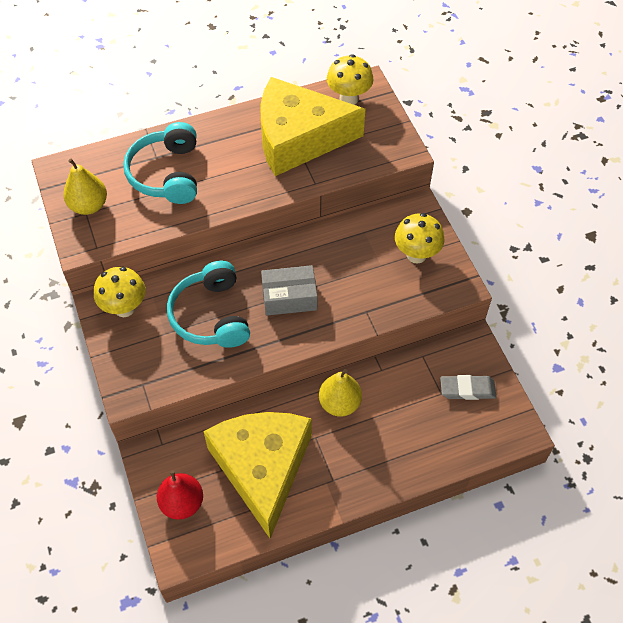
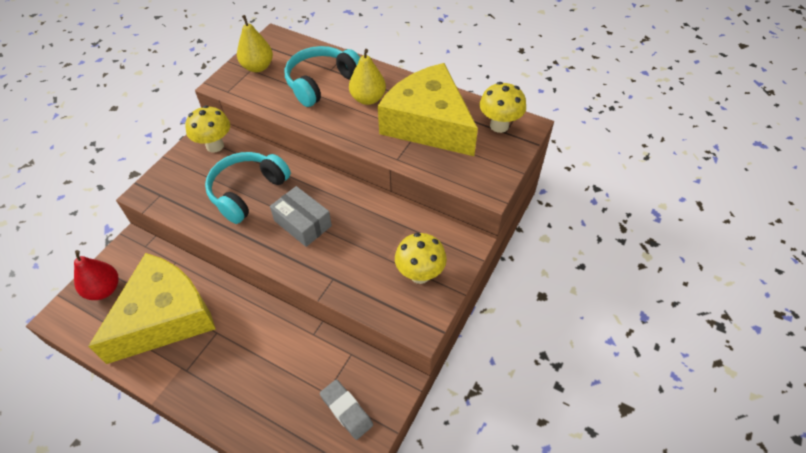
camera: 50 degrees right, 5 degrees down
yellow pear [319,369,362,417] -> yellow pear moved to [349,49,386,105]

